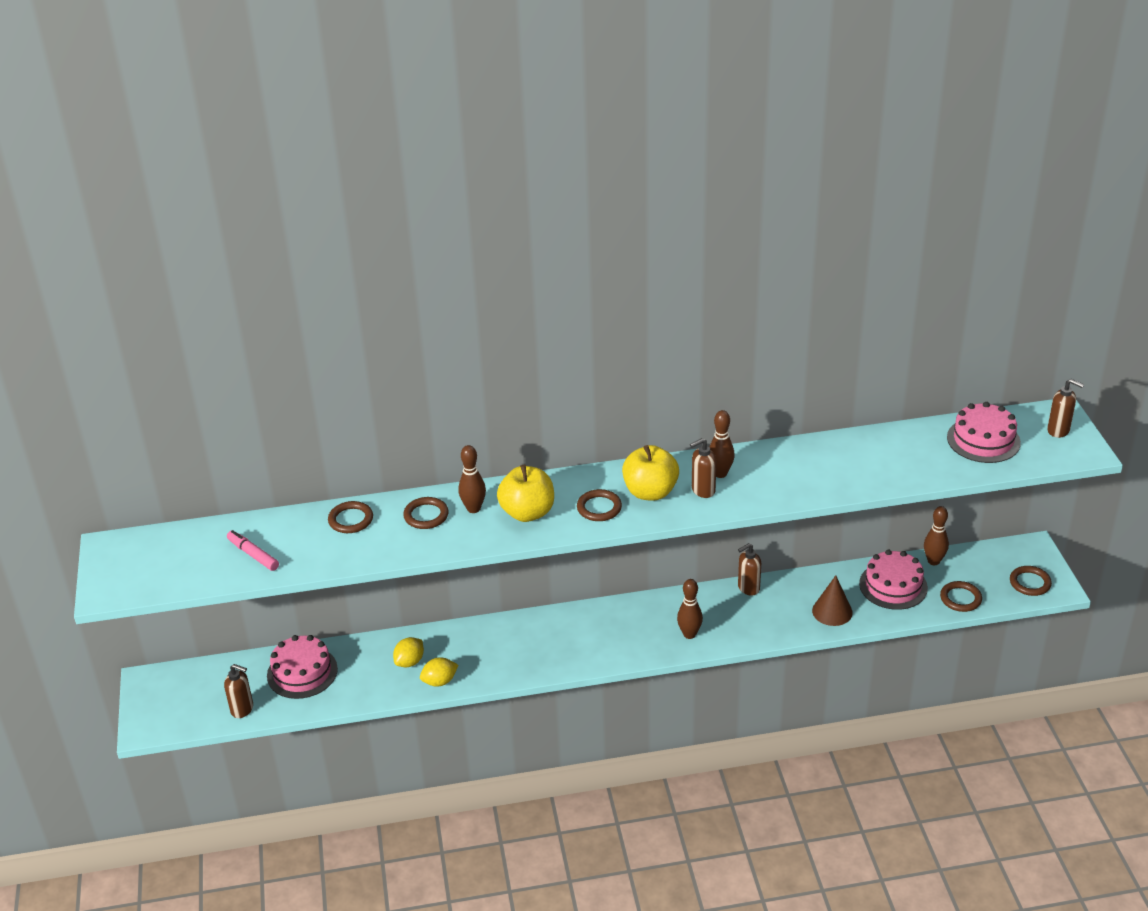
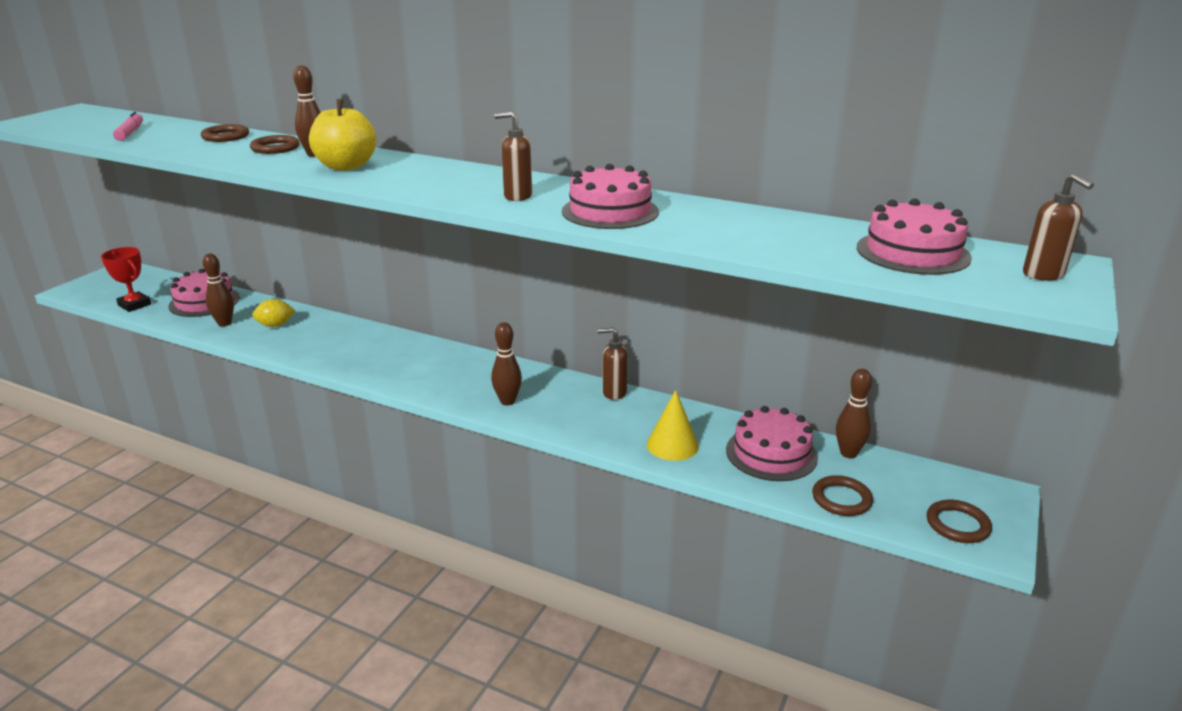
camera: 35 degrees right, 10 degrees down
brown soap dispenser [224,664,253,718] -> red trophy [101,247,151,312]
yellow lemon [420,657,458,686] -> none
brown ring [577,489,622,521] -> none
yellow apple [622,445,679,501] -> none
brown bowling pin [709,410,735,478] -> brown bowling pin moved to [203,254,234,326]
brown cone [812,576,853,626] -> yellow cone [647,390,699,461]
none -> pink cake [562,164,659,229]

